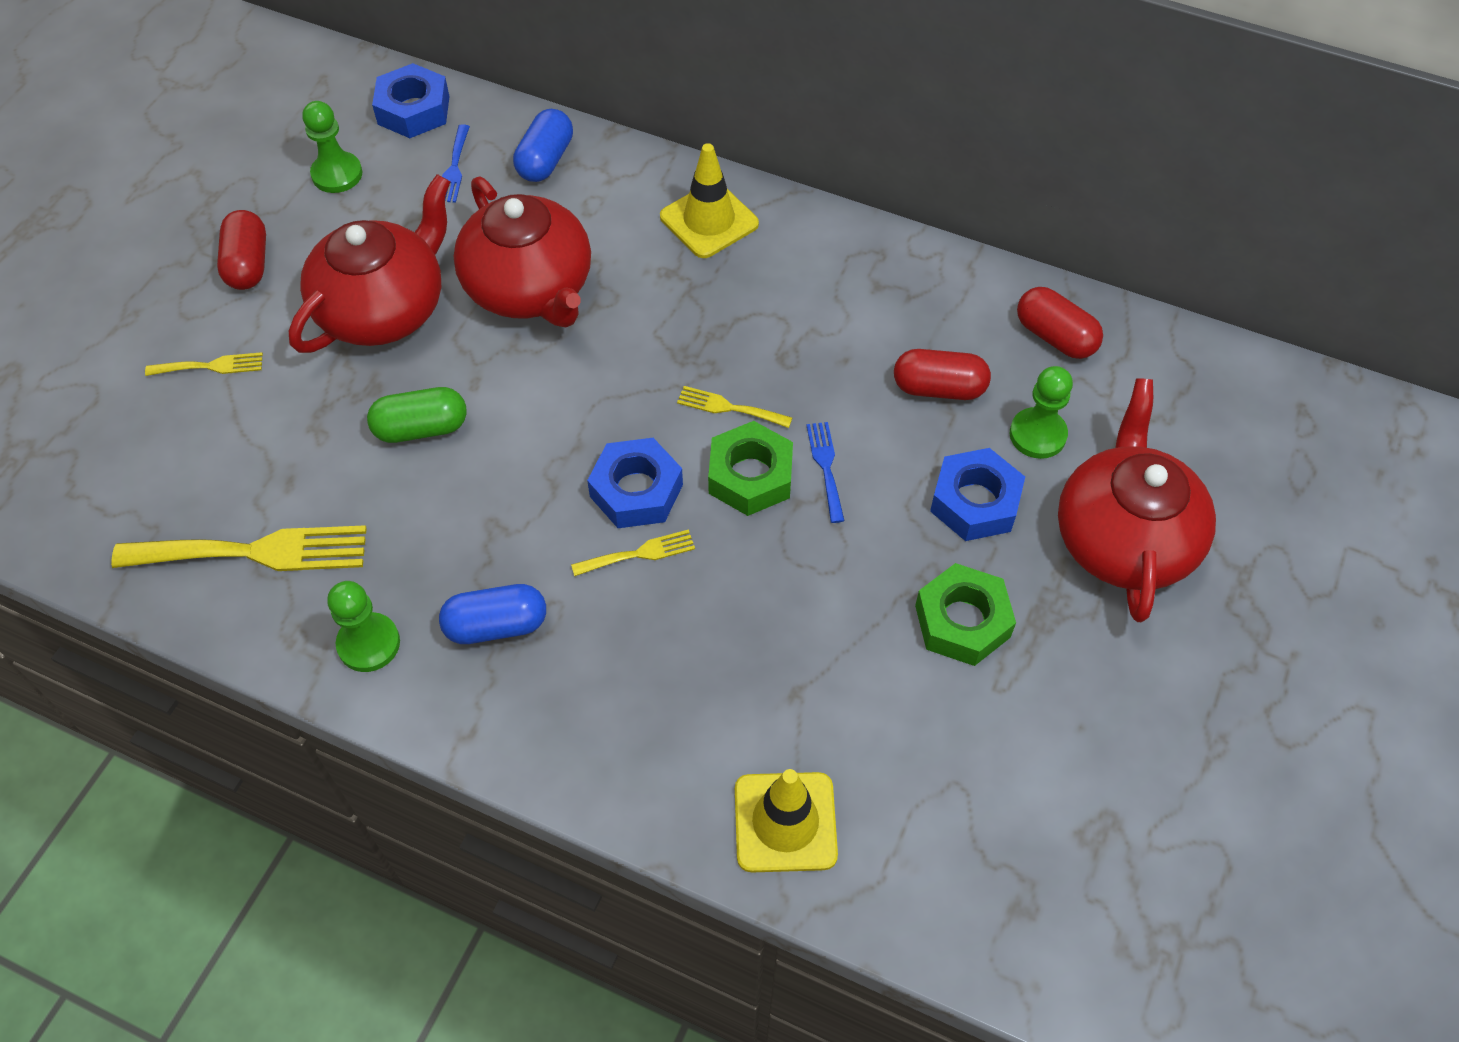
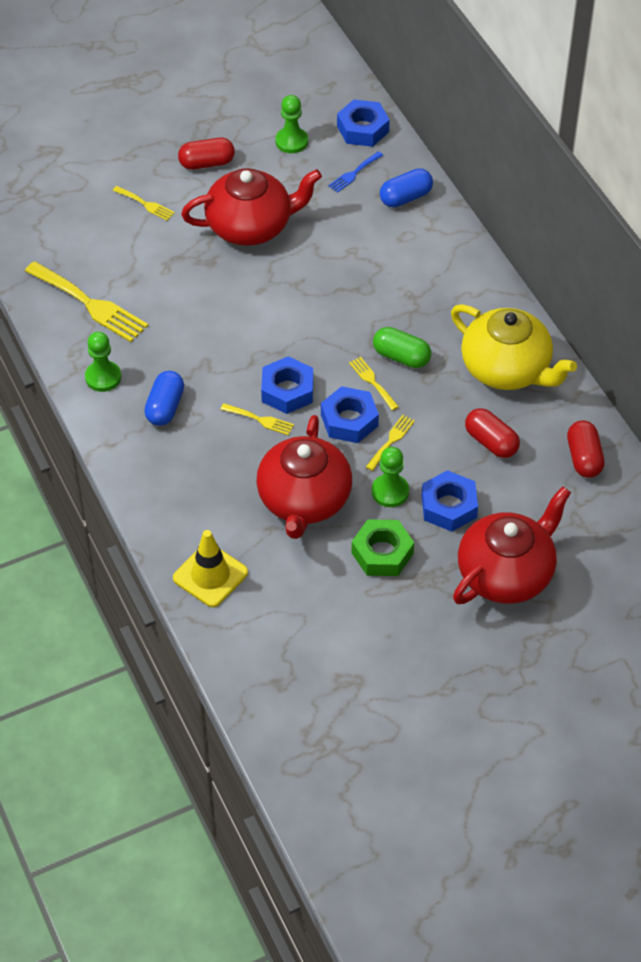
camera: 40 degrees right, 5 degrees down
red capsule [217,210,266,290] -> red capsule turned 45 degrees clockwise [178,138,235,170]
green capsule [367,387,467,443] -> green capsule moved to [373,327,431,368]
blue capsule [439,584,546,644] -> blue capsule turned 75 degrees clockwise [144,371,184,426]
red teapot [454,176,591,327] -> red teapot moved to [256,415,352,539]
yellow traffic cone [660,143,759,258] -> none
green nut [708,421,793,516] -> blue nut [321,386,379,443]
blue fork [806,422,845,523] -> yellow fork [366,415,415,471]
green pawn [1010,366,1073,459] -> green pawn moved to [372,447,409,507]
none -> yellow teapot [451,304,577,390]

